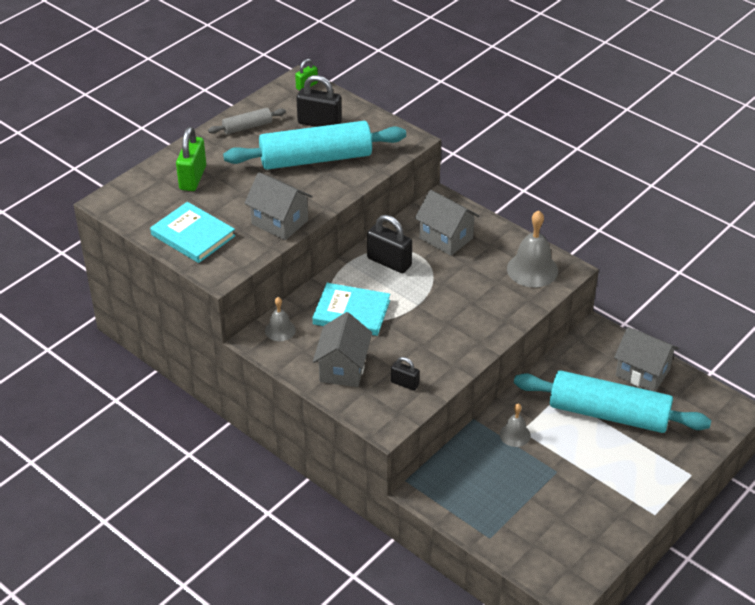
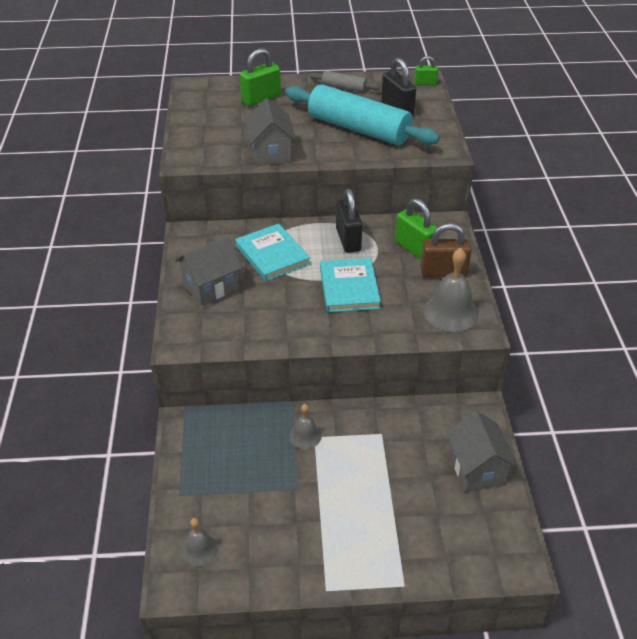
camera: 45 degrees right, 0 degrees up
turquoise book [150,202,236,263] -> turquoise book moved to [320,258,381,313]
grey bell [265,297,296,341] -> grey bell moved to [181,518,218,566]
black padlock [391,357,420,391] -> none
grey house [415,190,479,256] -> green padlock [395,198,438,260]
turquoise rolling pin [514,370,711,433] -> none
none -> brown padlock [421,223,472,277]

